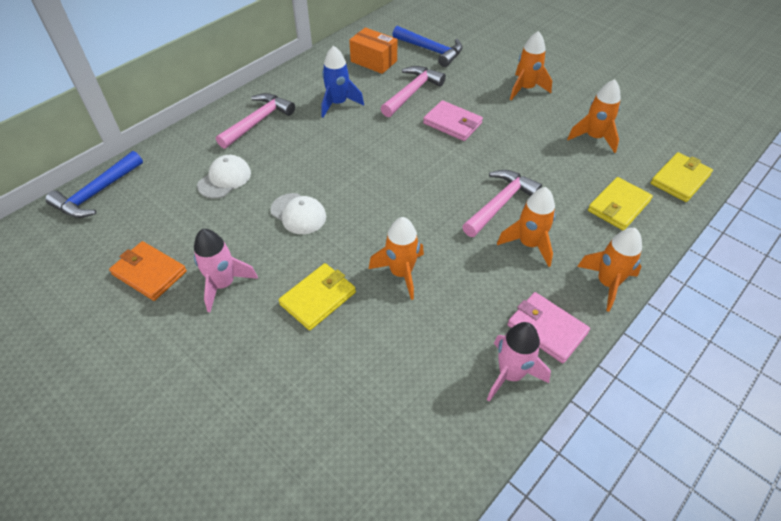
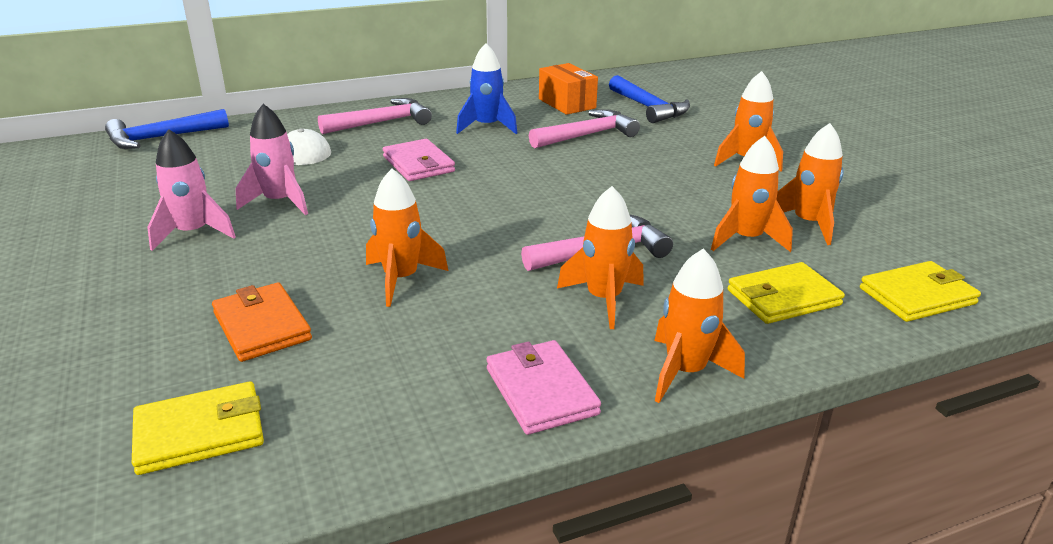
camera: 25 degrees right, 20 degrees down
orange wallet [109,241,187,301] -> orange wallet moved to [212,282,312,362]
white cap [270,193,326,234] -> none
yellow wallet [279,263,356,330] -> yellow wallet moved to [132,381,264,475]
pink wallet [423,100,483,141] -> pink wallet moved to [383,139,455,181]
pink rocket [487,322,551,402] -> pink rocket moved to [236,104,308,215]
none -> orange rocket [711,136,793,252]

